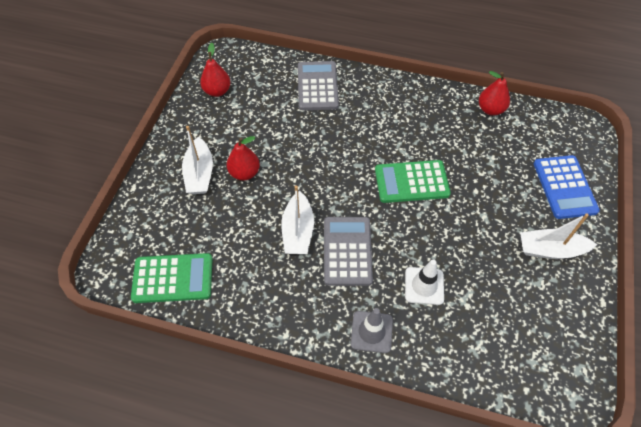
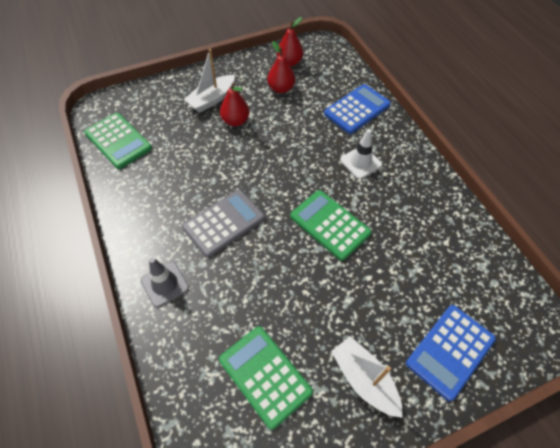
camera: 50 degrees right, 0 degrees up
white boat [281,185,314,254] -> none
grey calculator [298,61,339,110] -> blue calculator [324,84,391,134]
white traffic cone [405,259,444,305] -> white traffic cone moved to [340,129,382,179]
red pear [479,71,510,116] -> red pear moved to [267,41,295,93]
none -> green calculator [219,326,313,430]

